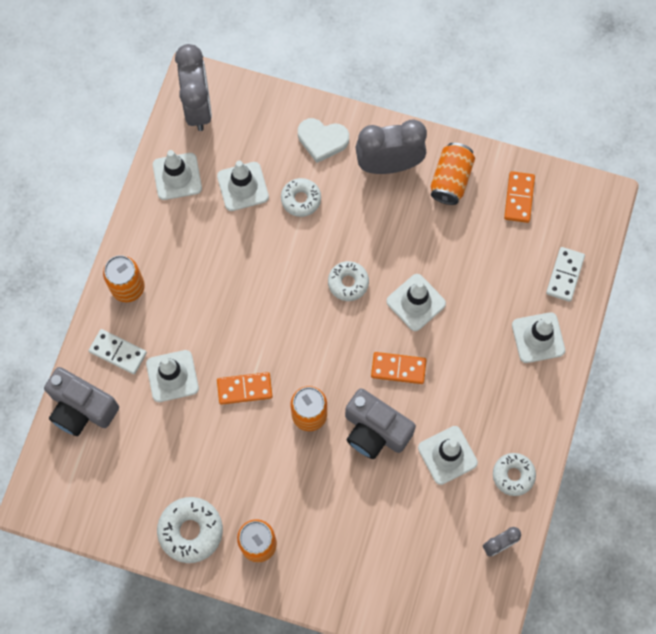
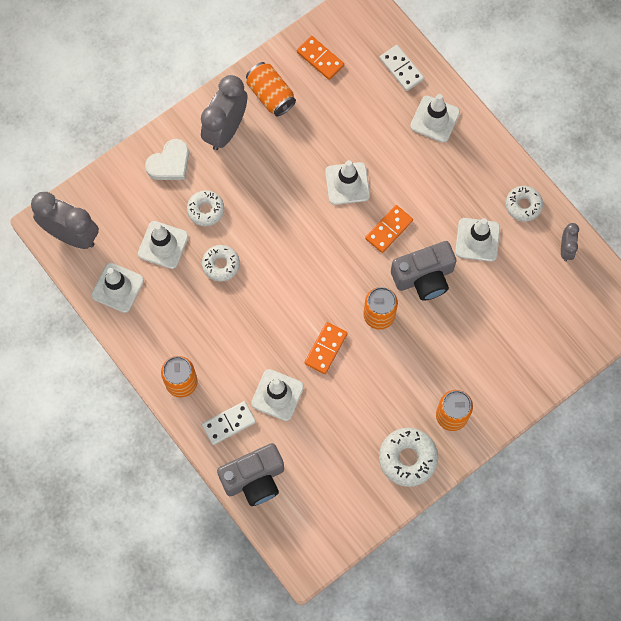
camera: 55 degrees left, 0 degrees up
white donut [328,261,369,301] -> white donut moved to [202,245,240,282]

